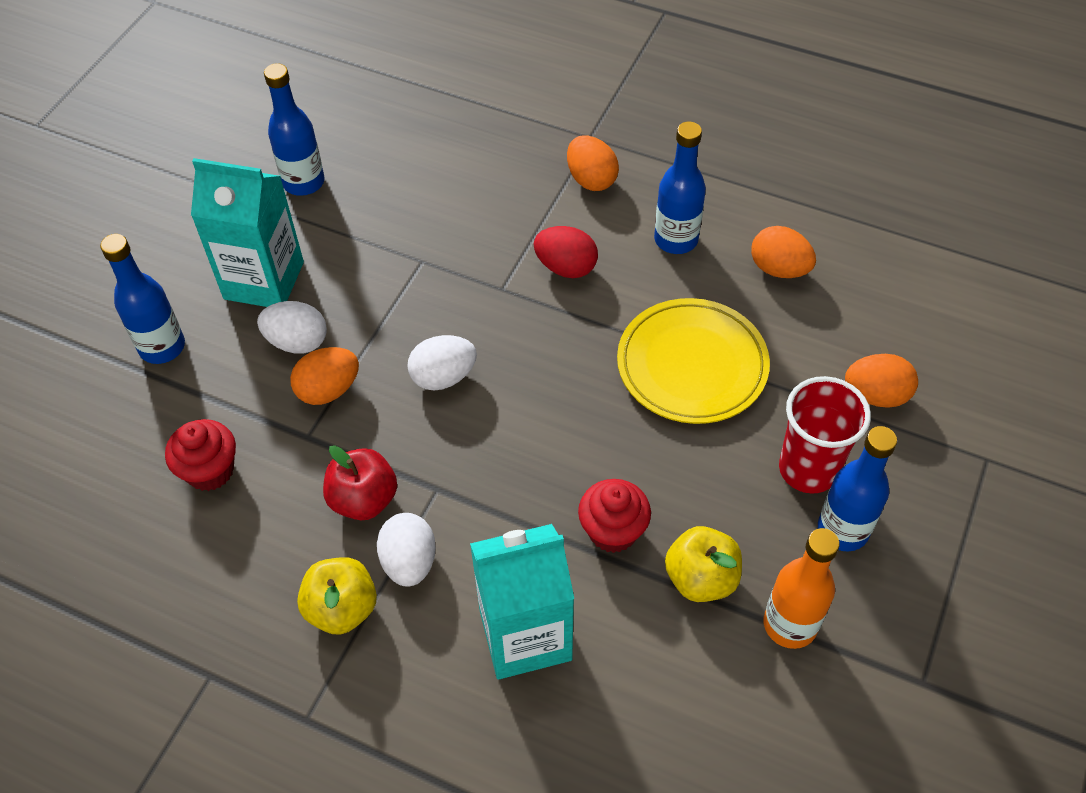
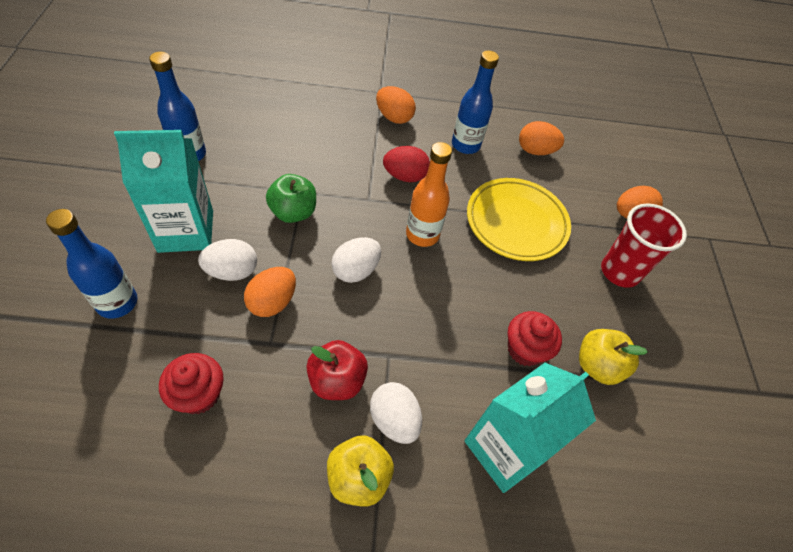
camera: 30 degrees left, 0 degrees up
orange bottle [764,528,840,649] -> orange bottle moved to [406,142,452,247]
blue bottle [818,426,897,551] -> none
none -> green apple [266,174,316,223]

